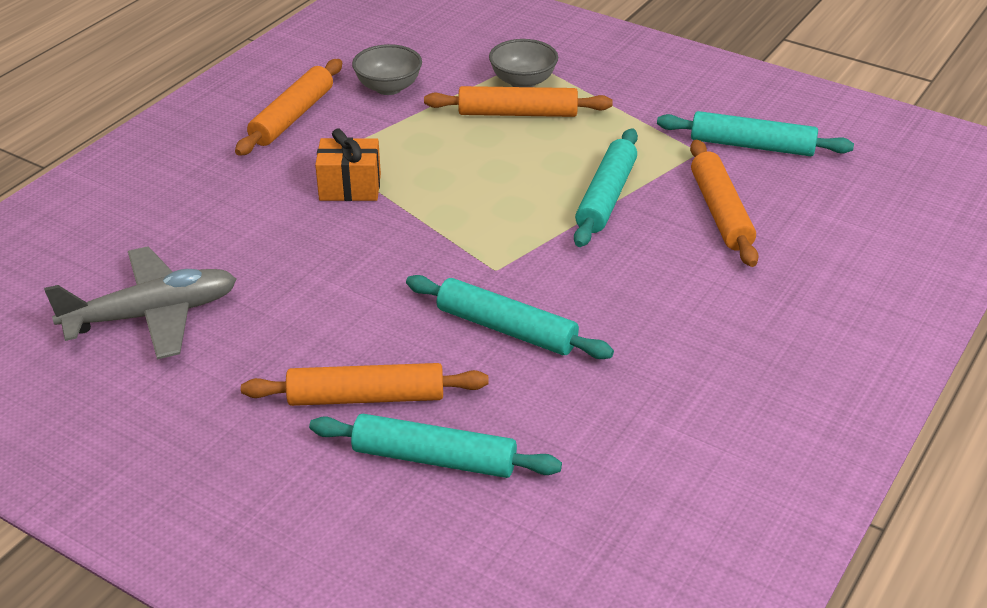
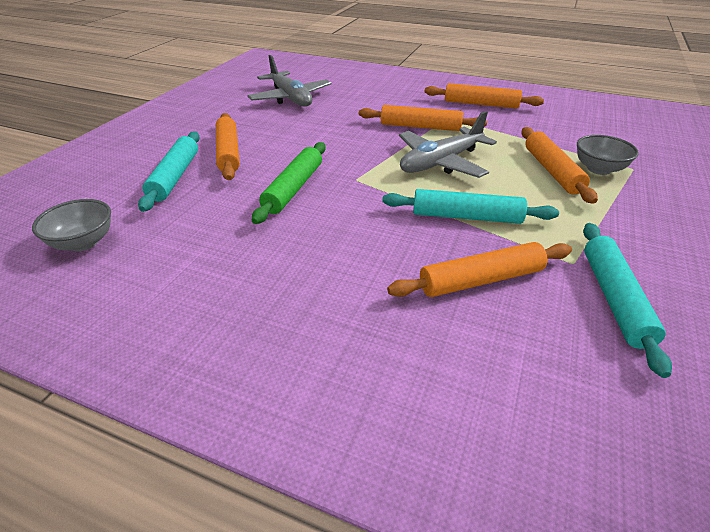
camera: 80 degrees right, 0 degrees up
orange gift [315,129,381,201] -> orange rolling pin [359,105,487,131]
grey bowl [352,44,422,95] -> grey bowl moved to [32,199,111,251]
turquoise rolling pin [406,275,614,359] -> green rolling pin [252,142,326,224]
none -> grey plane [399,111,497,178]

